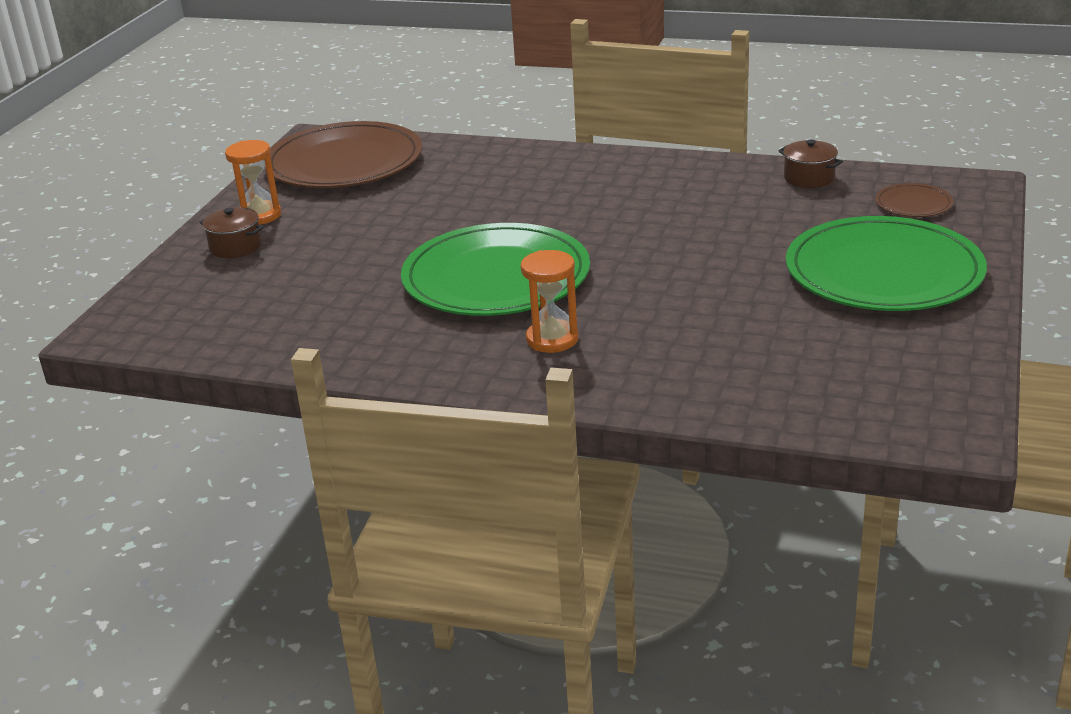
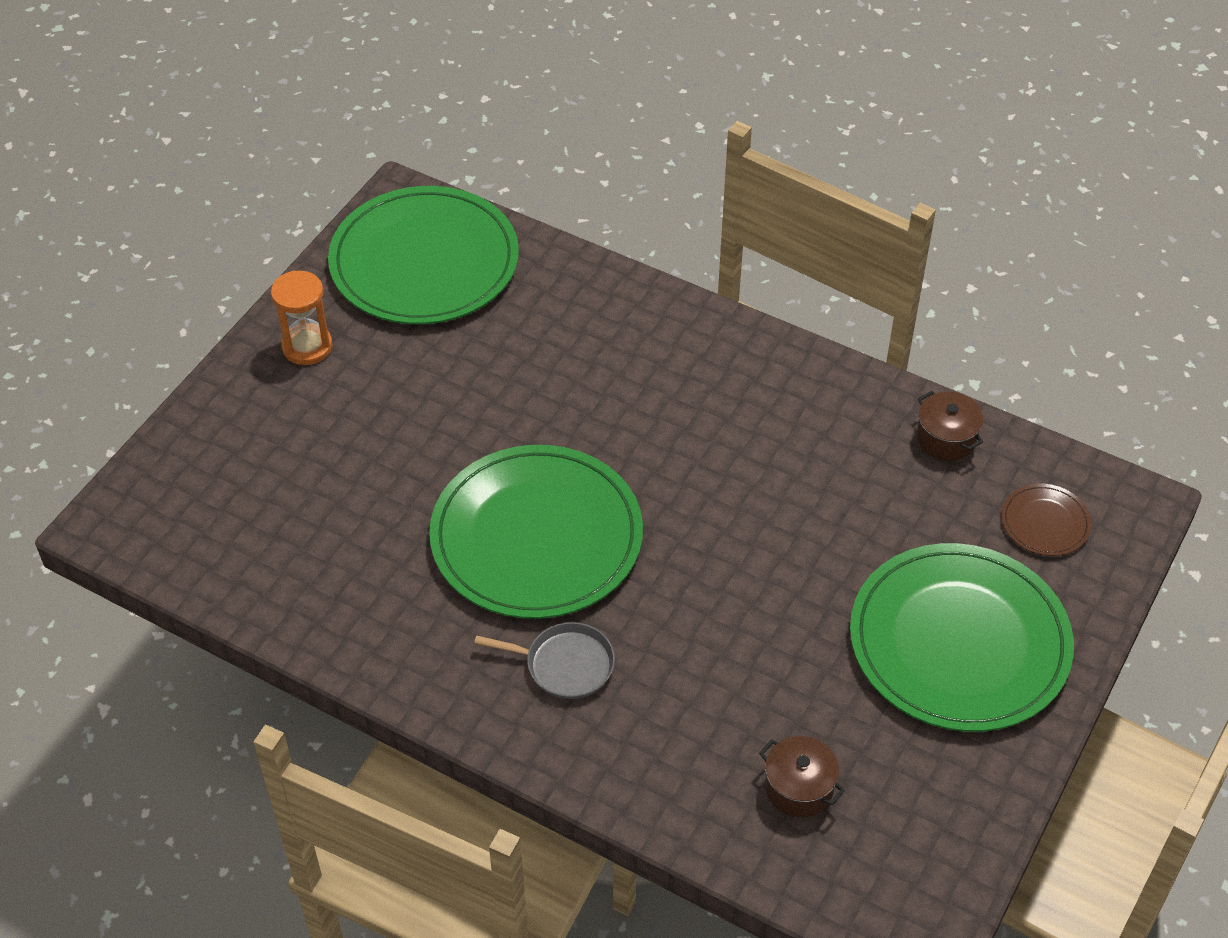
camera: 10 degrees right, 20 degrees up
brown pot [200,207,264,258] -> brown pot moved to [759,736,845,817]
brown plate [265,121,422,188] -> green plate [328,186,519,324]
orange hourglass [521,250,579,353] -> grey pan [474,622,615,699]

